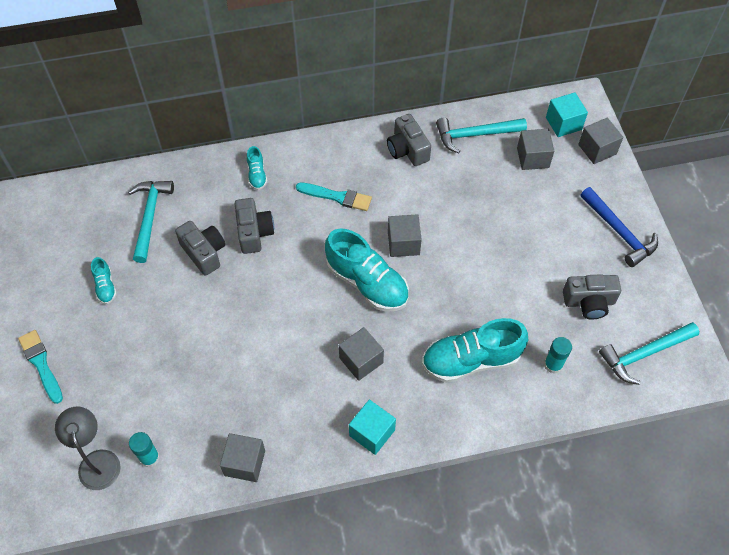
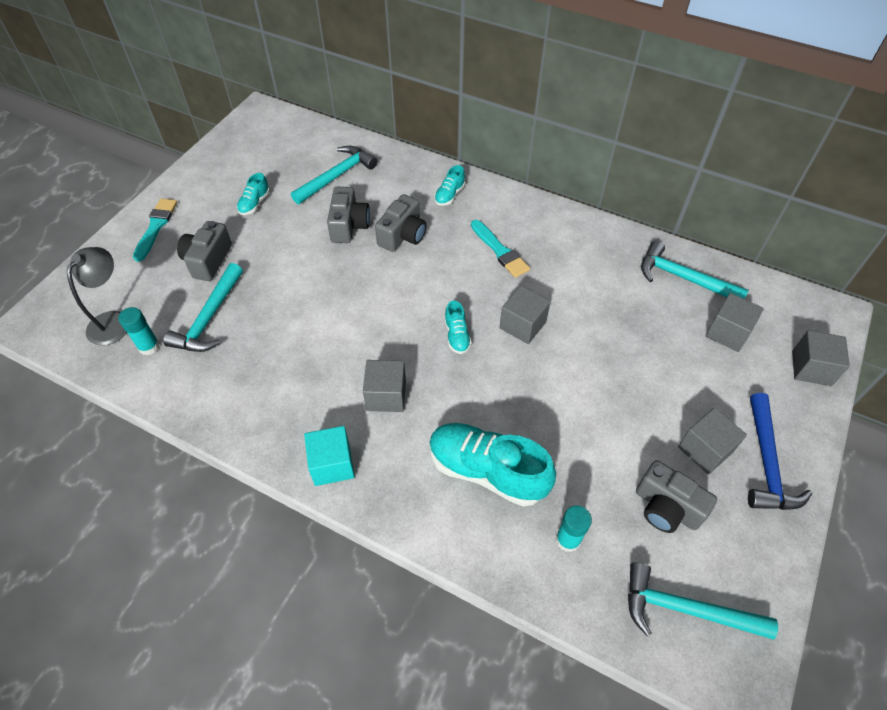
camera: 40 degrees right, 5 degrees down
grey cube [220,433,265,482] -> grey cube moved to [678,408,747,474]
turquoise shoe [325,228,409,312] -> turquoise shoe [444,301,472,354], size x0.47
grey camera [387,114,431,166] -> grey camera moved to [177,221,232,281]
turquoise cube [546,92,588,137] -> none
none -> turquoise hammer [163,263,243,352]

